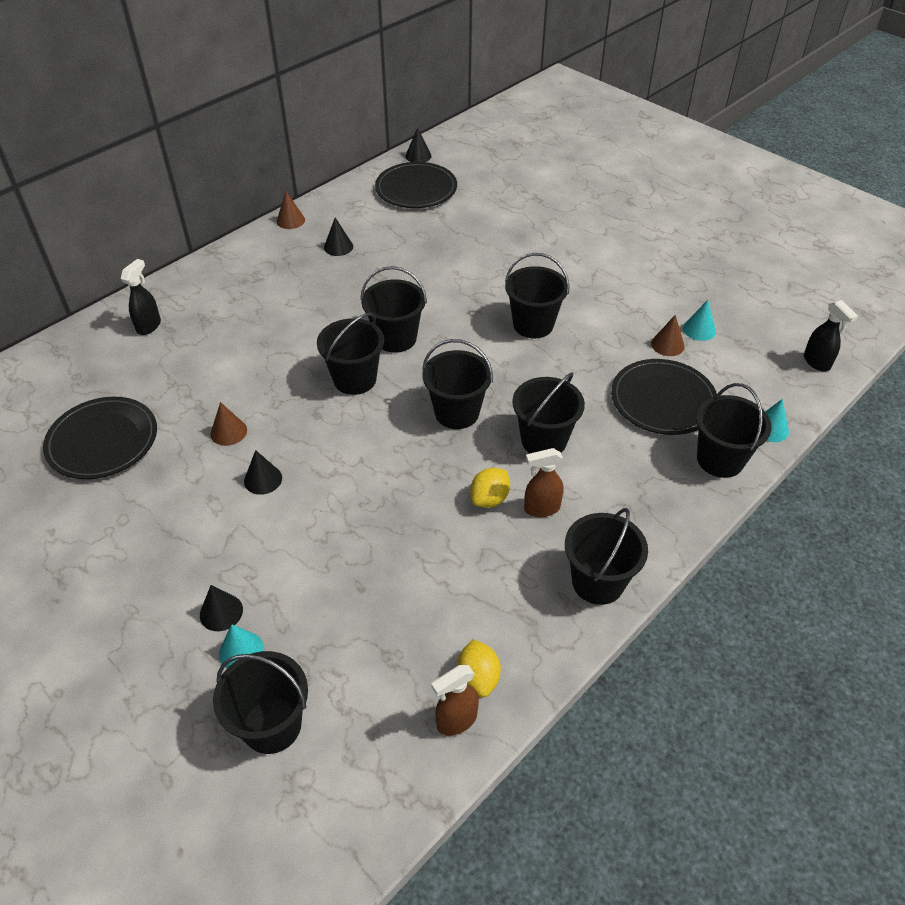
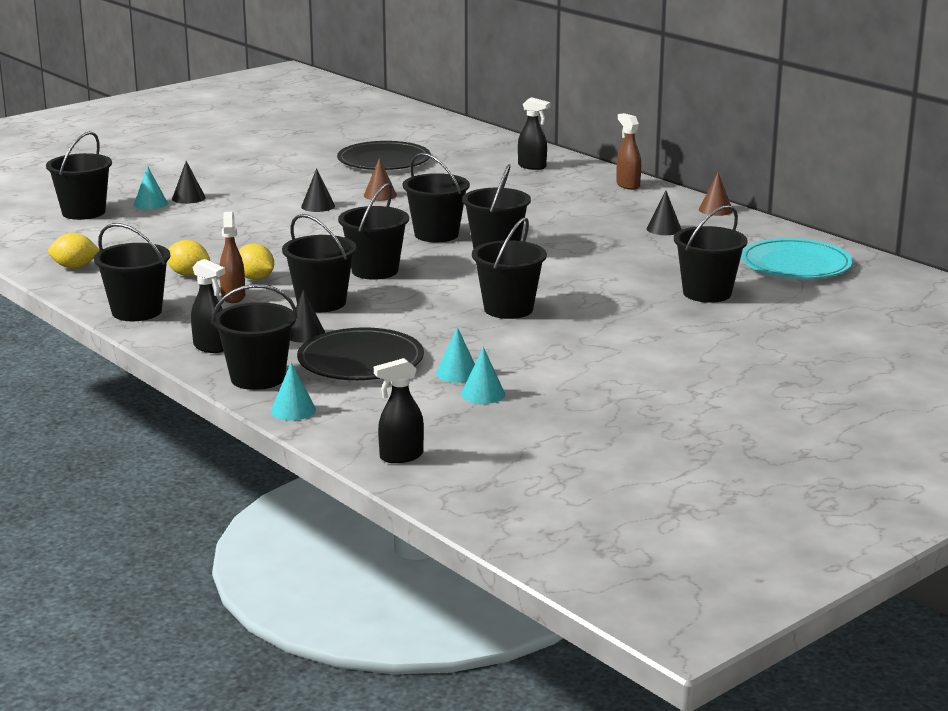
camera: 95 degrees right, 25 degrees down
black plate [375,162,457,208] -> turquoise plate [741,238,853,279]
black cone [405,127,431,162] -> black cone moved to [290,290,325,343]
brown spray bottle [431,665,479,736] -> brown spray bottle moved to [617,113,641,190]
brown cone [651,315,685,356] -> turquoise cone [436,327,475,383]
none -> yellow lemon [167,240,210,276]
none -> black spray bottle [191,259,225,353]
none -> black bucket [674,205,747,303]

